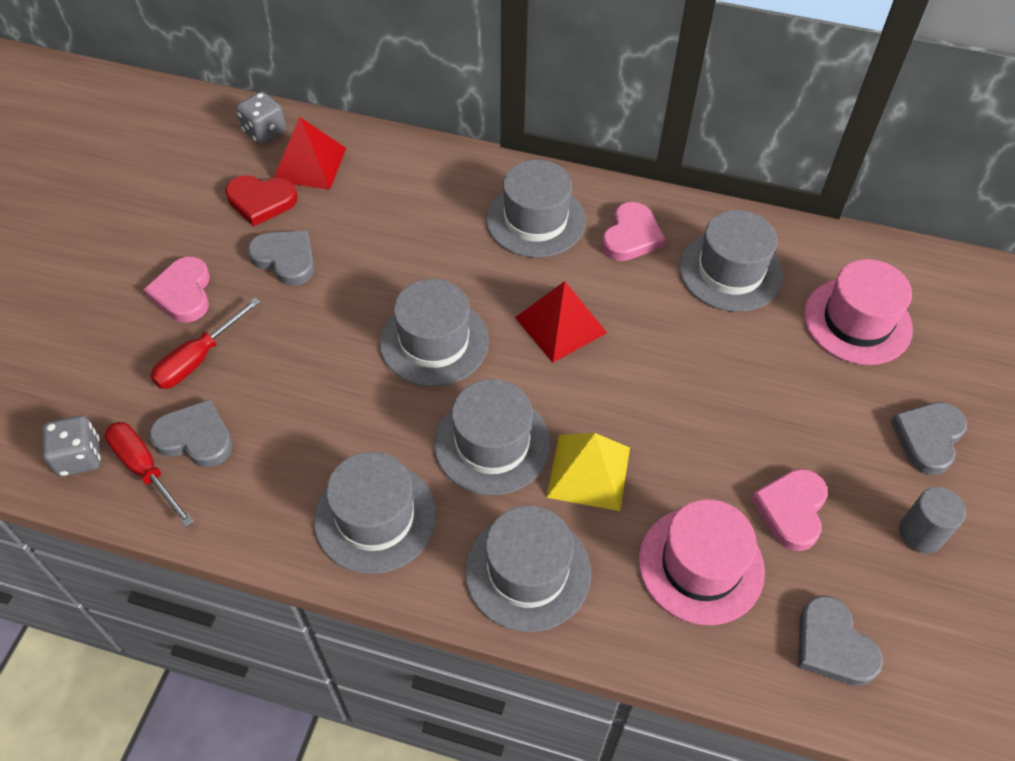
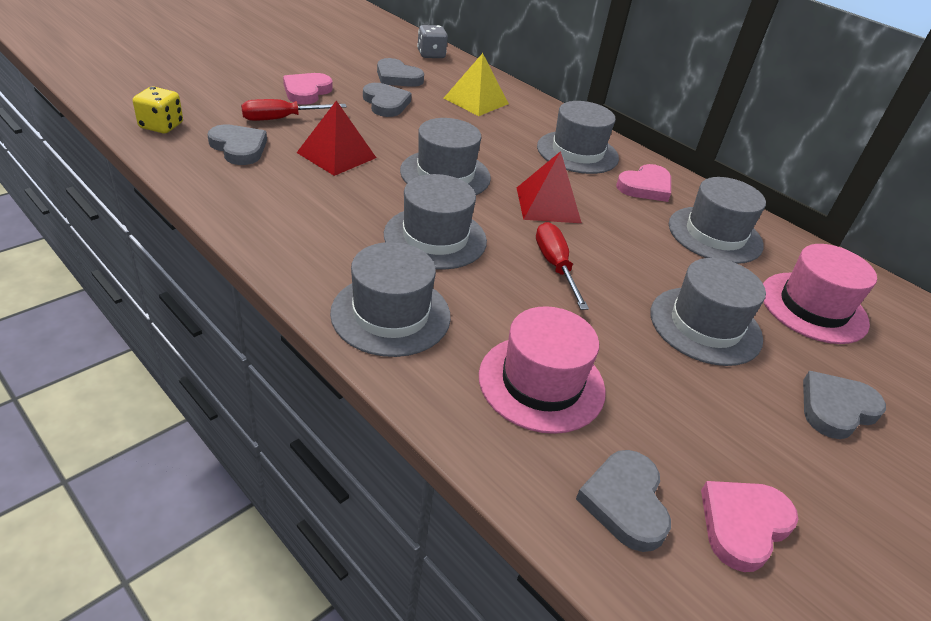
camera: 25 degrees right, 15 degrees down
grey dice [42,415,101,477] -> yellow dice [133,87,183,133]
red screwdriver [105,422,194,527] -> red screwdriver moved to [536,222,589,310]
red heart [225,175,297,227] -> grey heart [377,58,424,87]
red pyramid [274,117,346,190] -> red pyramid moved to [297,100,376,176]
grey hat [314,452,437,574] -> grey hat moved to [651,258,766,366]
yellow pyramid [546,433,630,511] -> yellow pyramid moved to [443,53,509,116]
pink heart [751,469,828,551] -> pink heart moved to [701,481,798,572]
grey cylinder [899,487,966,553] -> none

